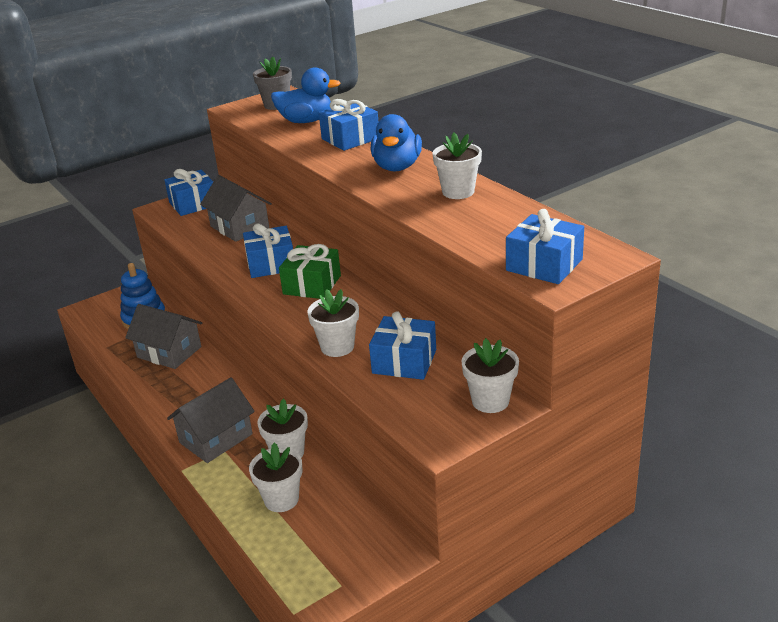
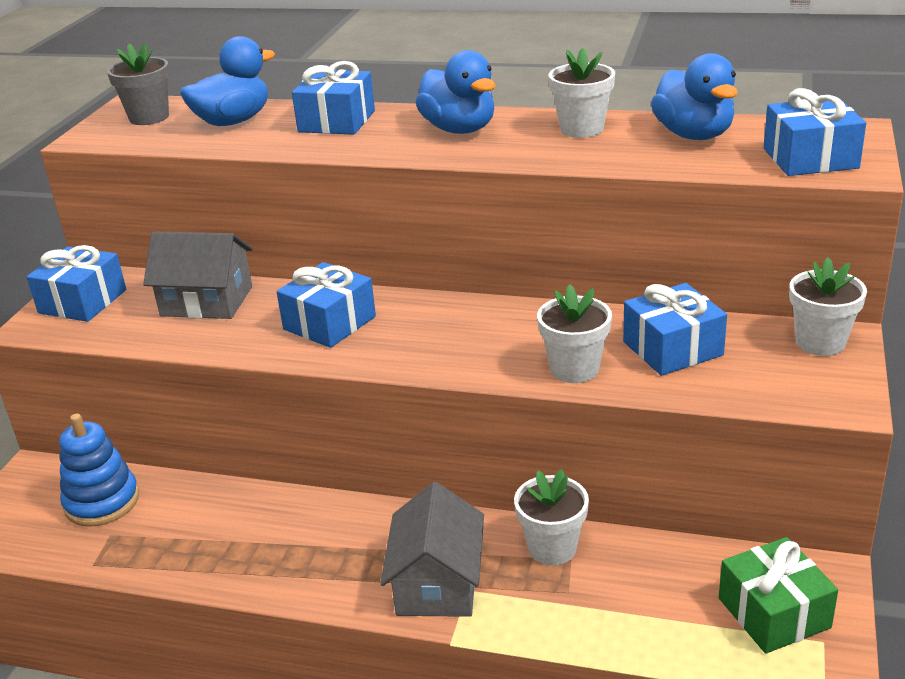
camera: 40 degrees left, 0 degrees up
grey house [125,304,202,369] -> none
white flower pot [249,442,303,512] -> none
green gift [279,244,341,299] -> green gift moved to [719,537,838,654]
none -> blue duck [651,53,738,140]

